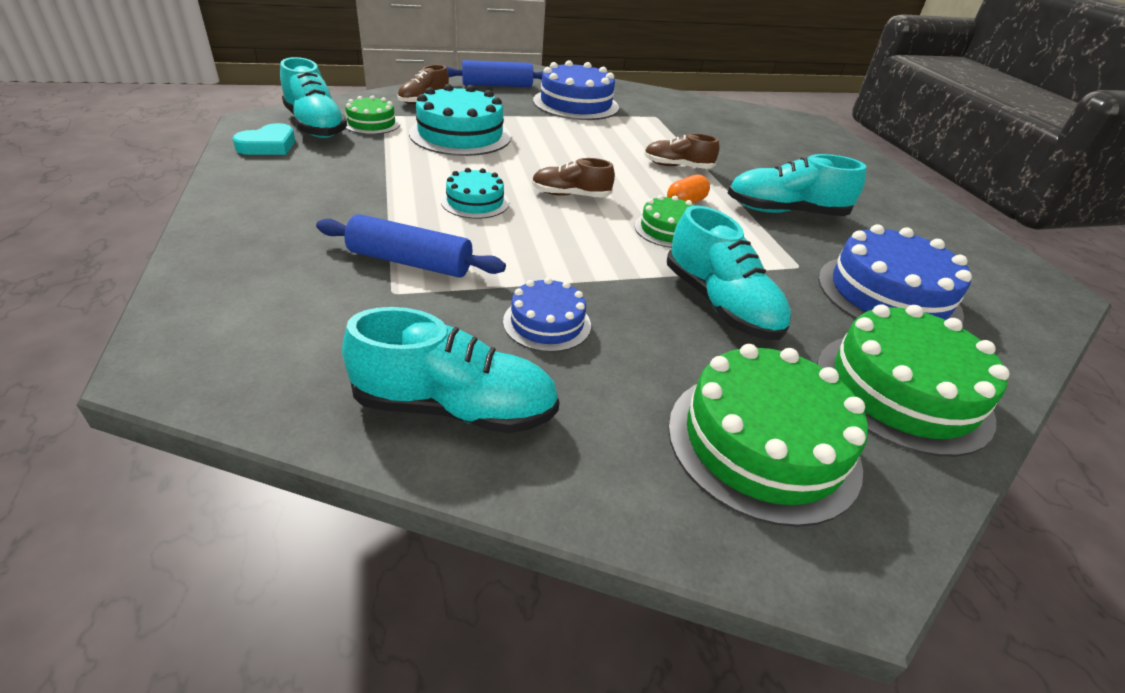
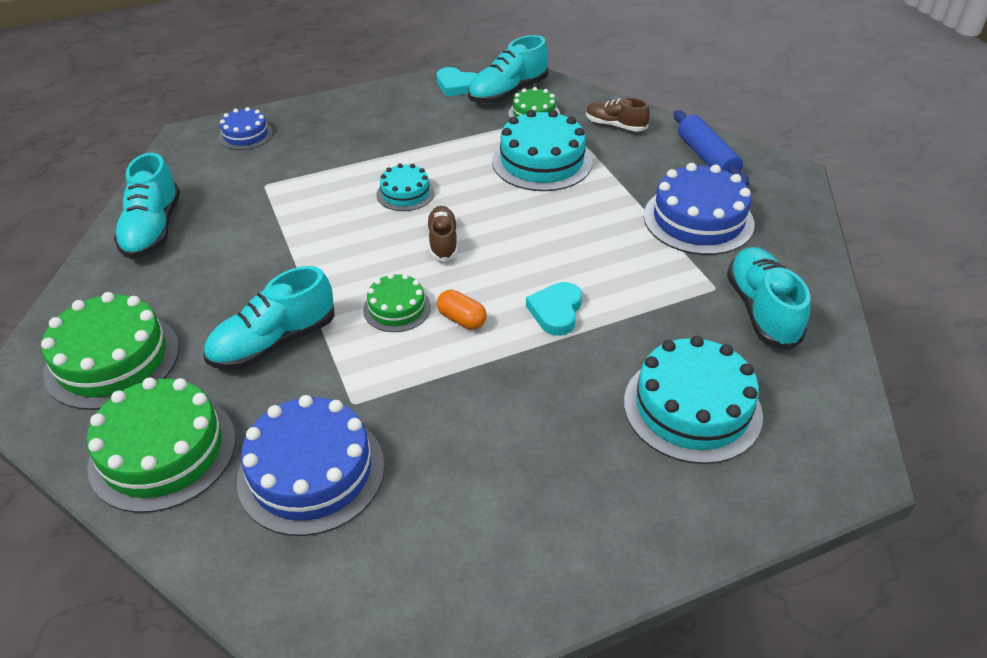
camera: 85 degrees right, 5 degrees up
blue rolling pin [316,214,506,278] -> none
blue cake [503,277,591,352] -> blue cake moved to [219,107,273,150]
brown shoe [644,133,719,169] -> turquoise heart [526,282,582,336]
turquoise shoe [728,154,866,216] -> turquoise shoe moved to [727,247,810,350]
none -> turquoise cake [624,336,763,464]

